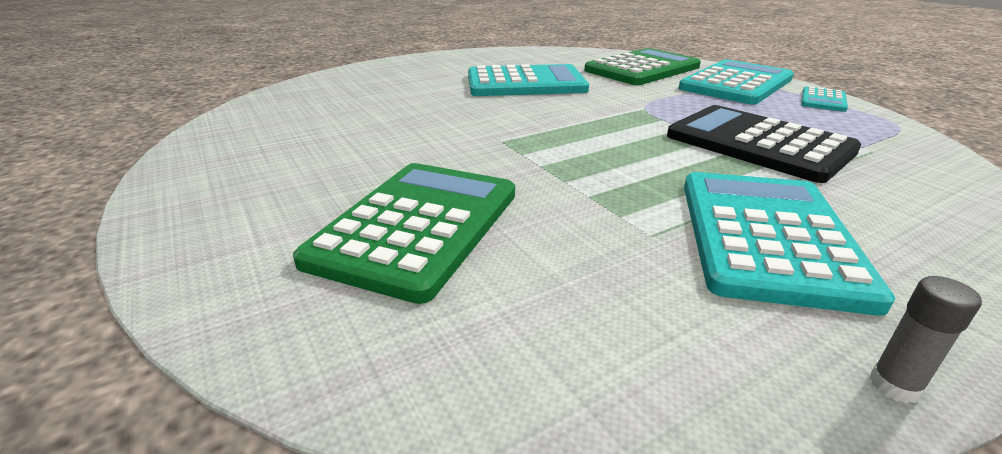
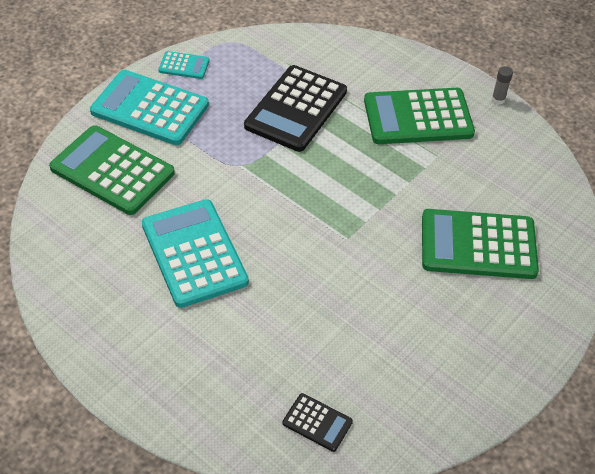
camera: 110 degrees left, 20 degrees up
turquoise calculator [684,172,895,316] -> green calculator [364,88,475,144]
none -> black calculator [282,393,353,452]

